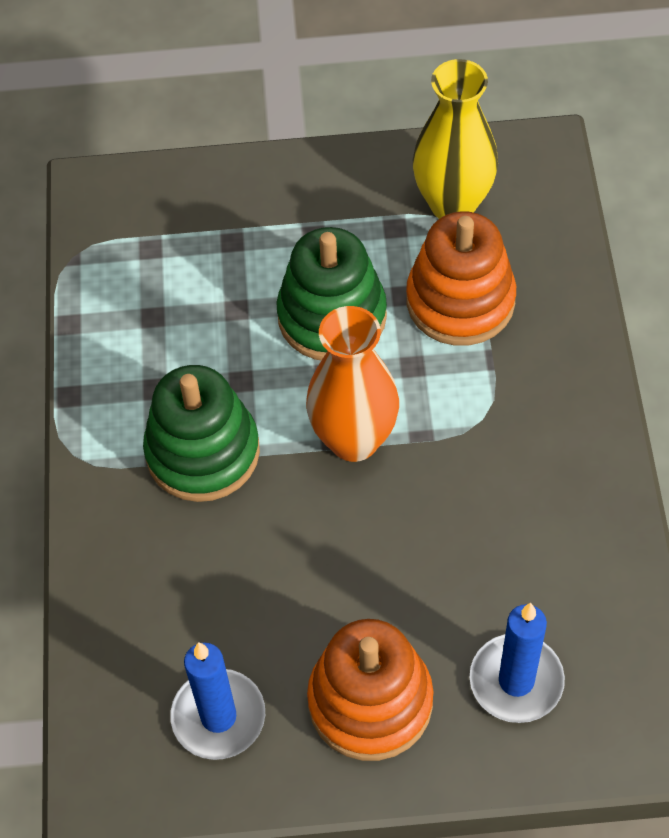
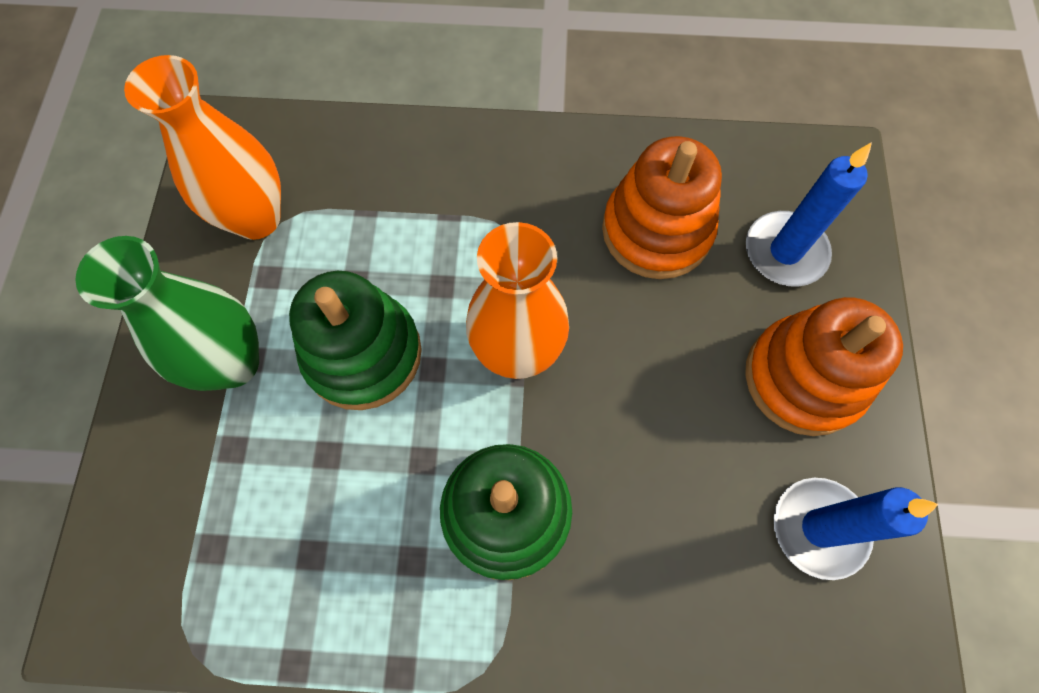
camera: 85 degrees left, 10 degrees up
orange stacking toy [406,211,516,346] -> orange stacking toy moved to [602,136,722,279]
yellow vase [413,59,498,219] -> orange vase [124,55,281,240]
none -> green vase [75,236,259,391]

